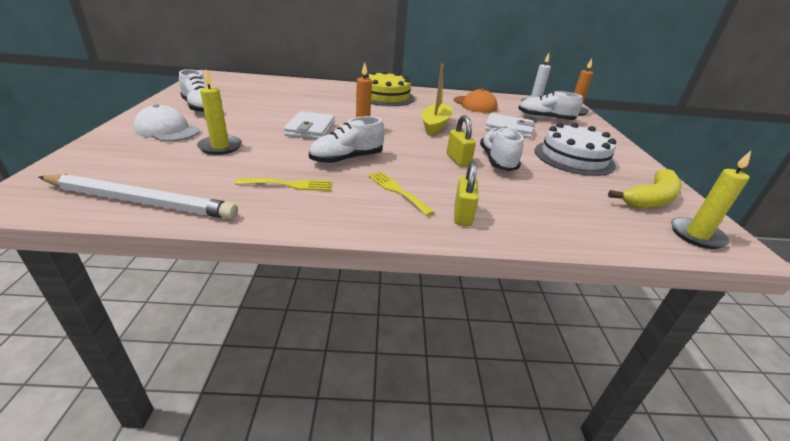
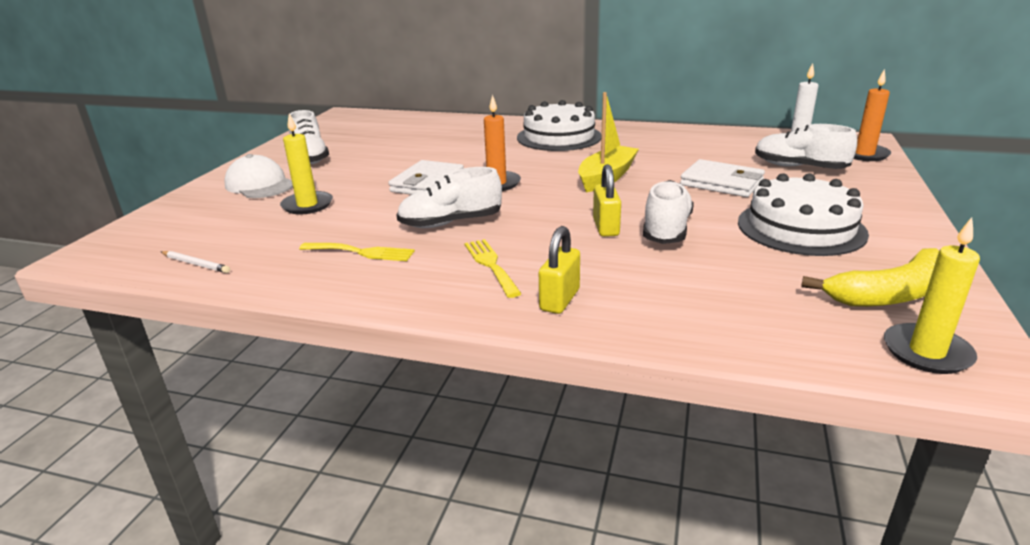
camera: 20 degrees right, 5 degrees down
white pencil [39,174,238,219] -> white pencil [161,251,230,273], size x0.40
yellow cake [363,70,415,106] -> white cake [517,100,601,151]
orange cap [454,89,498,113] -> none

